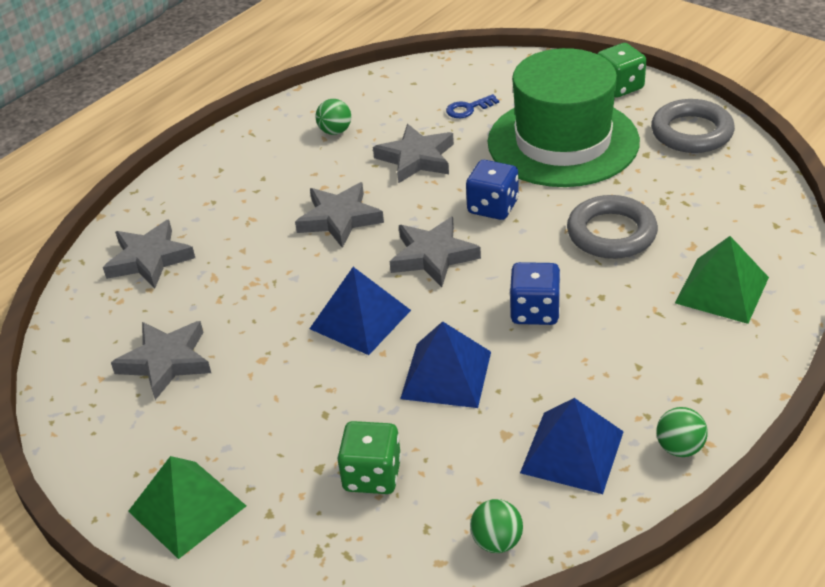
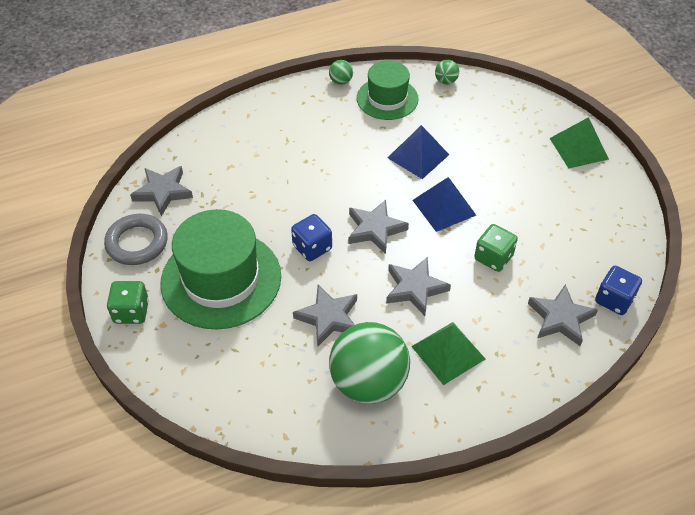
camera: 155 degrees left, 10 degrees up
grey star [111,321,211,400] -> grey star moved to [130,166,193,216]
green ball [315,99,351,135] -> green ball [329,322,410,404], size x2.45
green dice [337,421,401,494] -> green dice moved to [474,224,518,272]
blue key [446,94,499,118] -> none
blue dice [509,262,561,325] -> blue dice moved to [595,266,642,315]
blue pyramid [520,398,624,494] -> green hat [357,61,419,120]
grey ring [567,195,658,259] -> none
green pyramid [675,236,769,324] -> green pyramid moved to [411,322,485,385]

